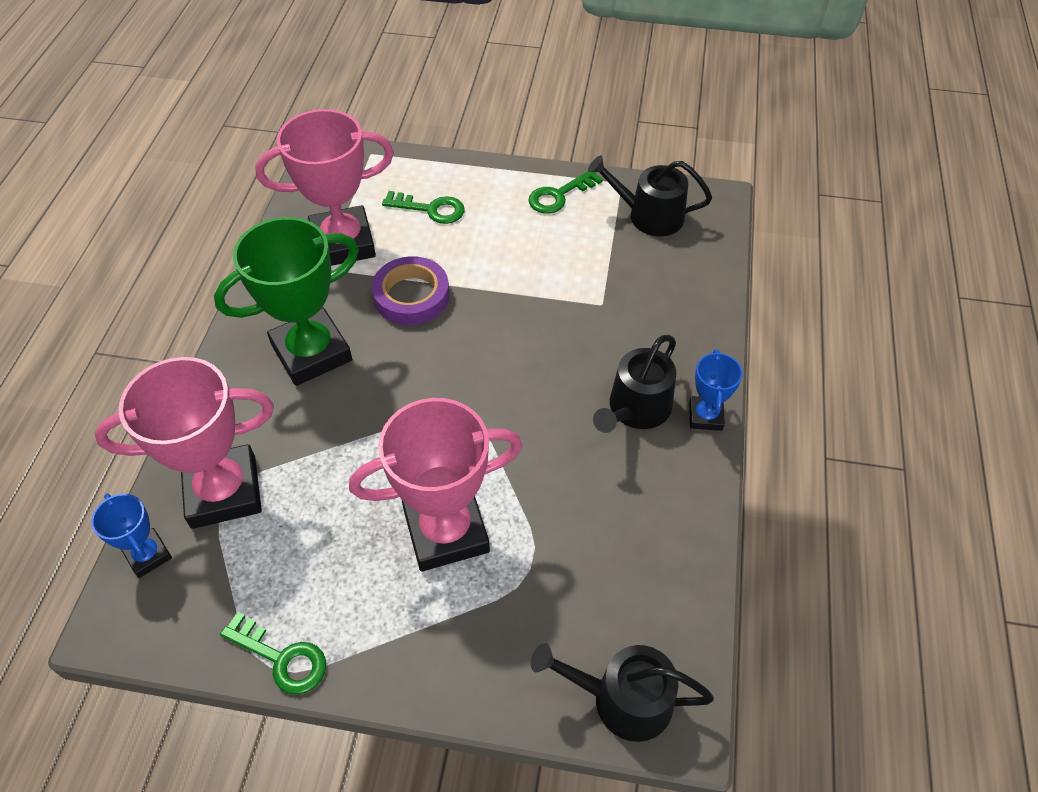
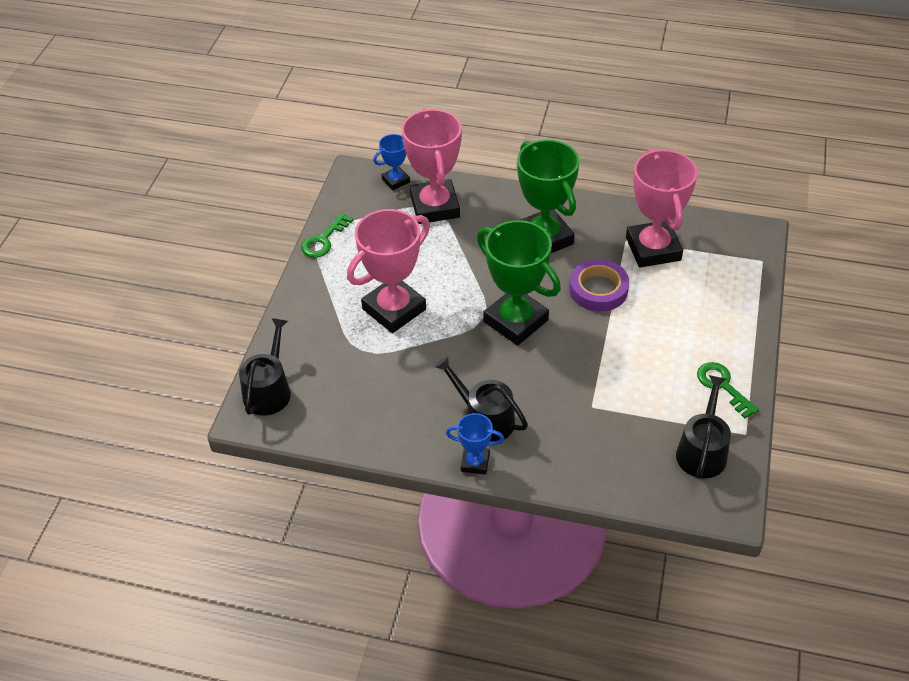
camera: 95 degrees right, 5 degrees down
pink trophy [349,398,522,572] -> pink trophy turned 60 degrees clockwise [347,209,430,333]
green key [382,191,465,224] -> none
none -> green trophy [477,220,561,345]

